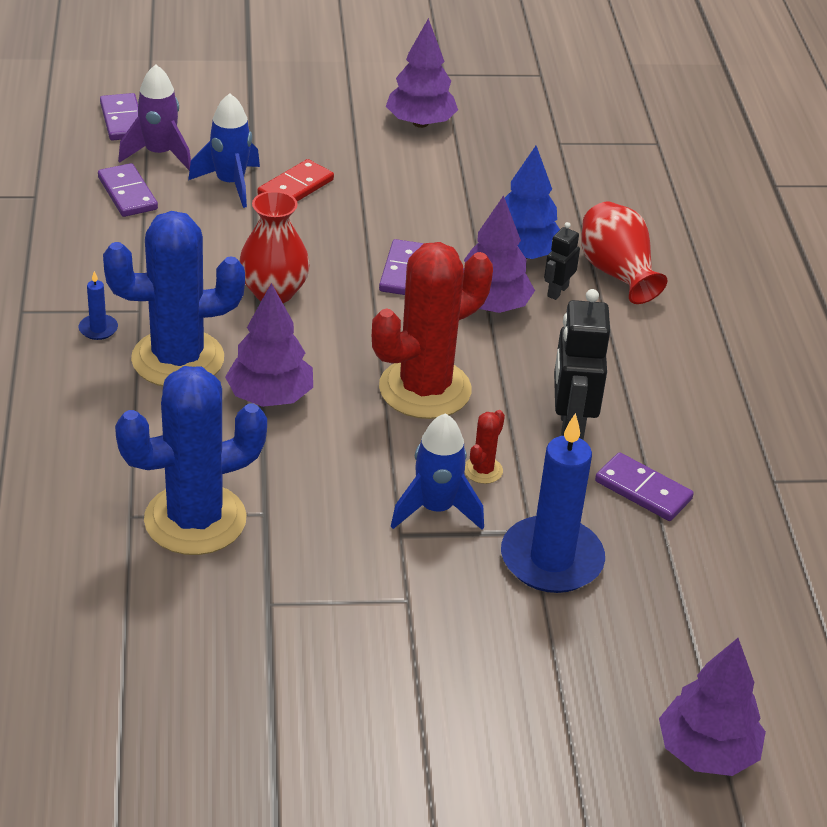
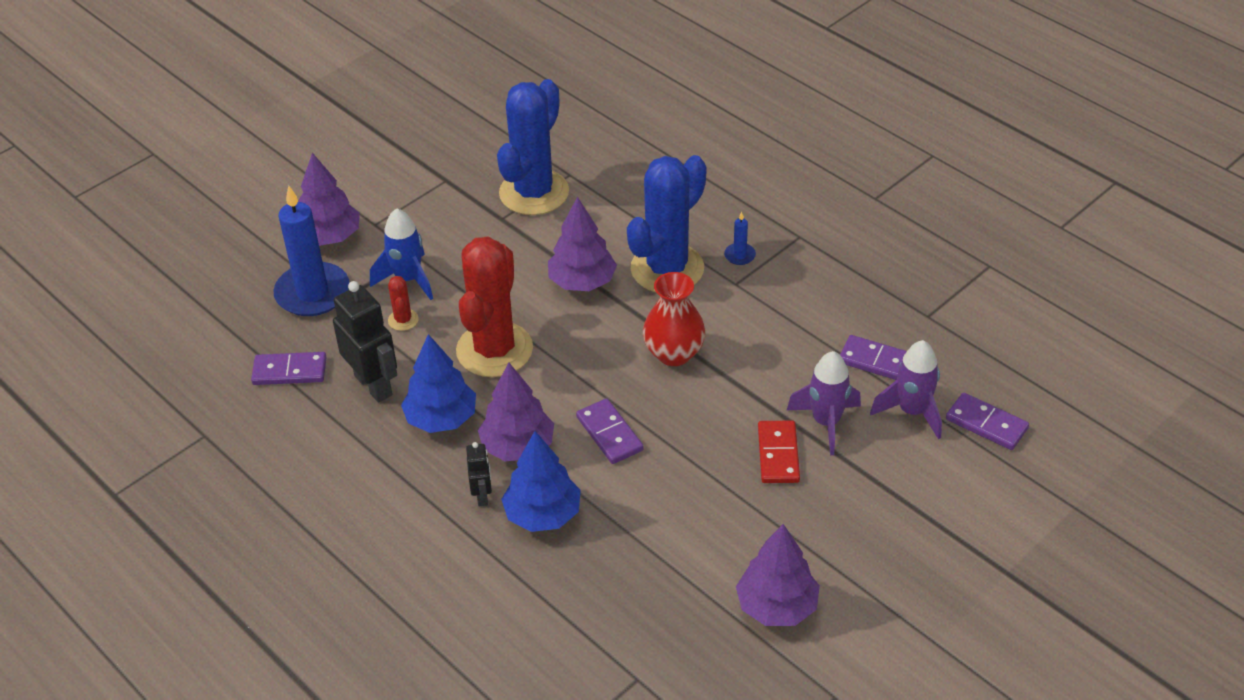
camera: 145 degrees right, 5 degrees up
blue rocket [188,93,260,208] -> purple rocket [787,351,861,455]
red vase [581,202,667,304] -> none
purple tree [659,638,766,776] -> purple tree moved to [299,153,360,246]
none -> blue tree [401,334,476,433]

